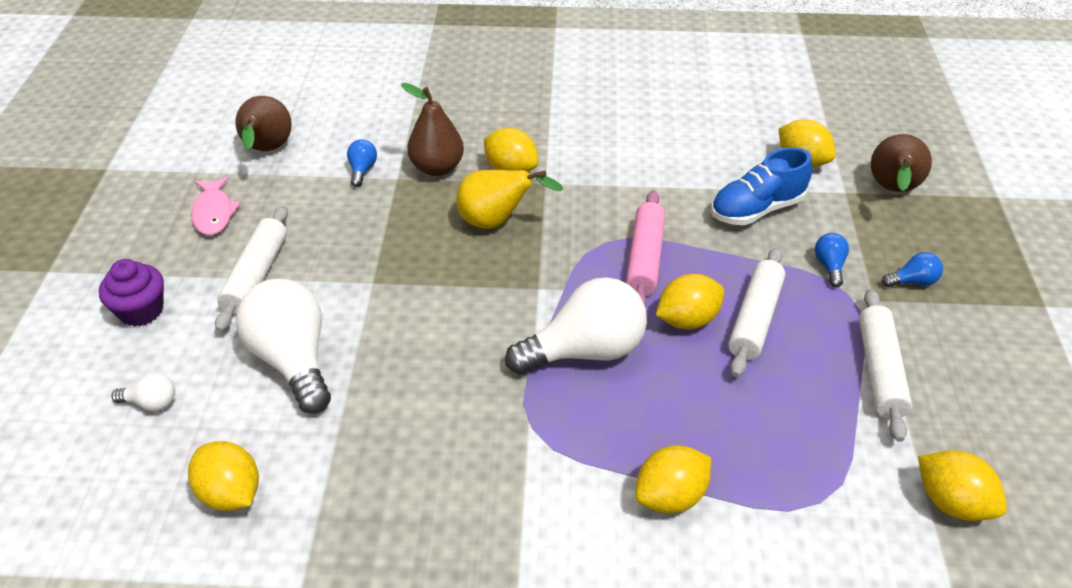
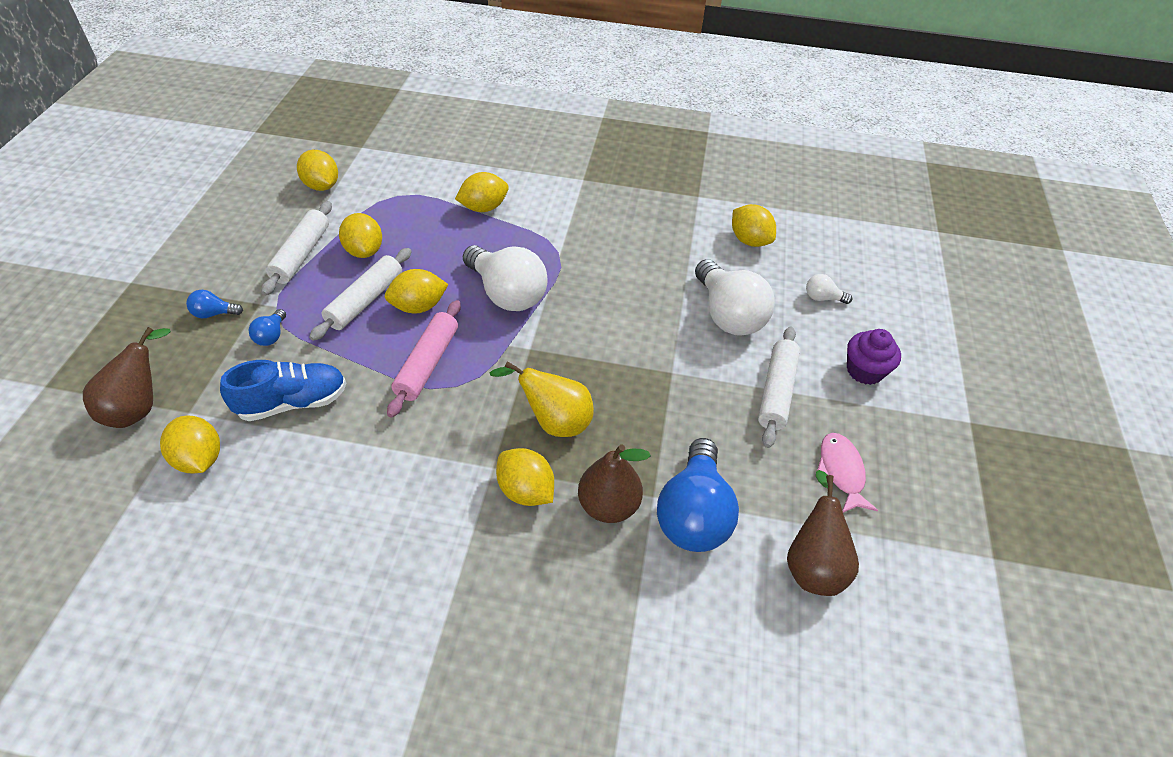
camera: 175 degrees left, 5 degrees up
blue light bulb [347,139,377,187] -> blue light bulb [657,438,739,552], size x2.28
white light bulb [505,277,647,375] -> white light bulb turned 120 degrees counterclockwise [463,245,548,311]
none -> yellow lemon [339,213,382,258]

